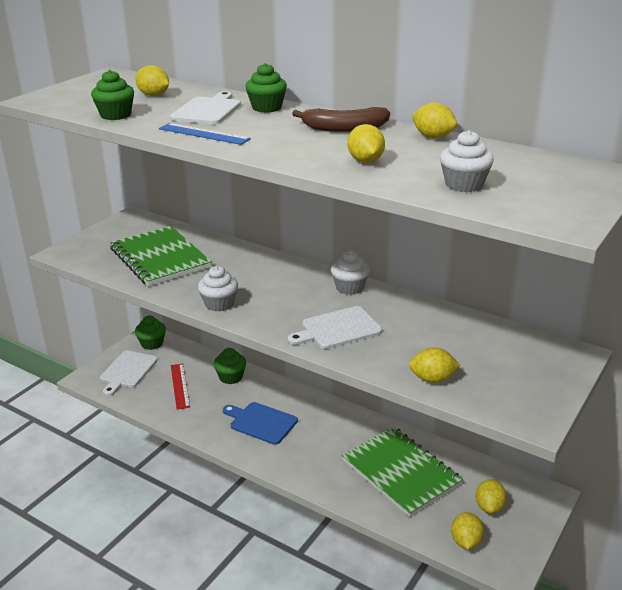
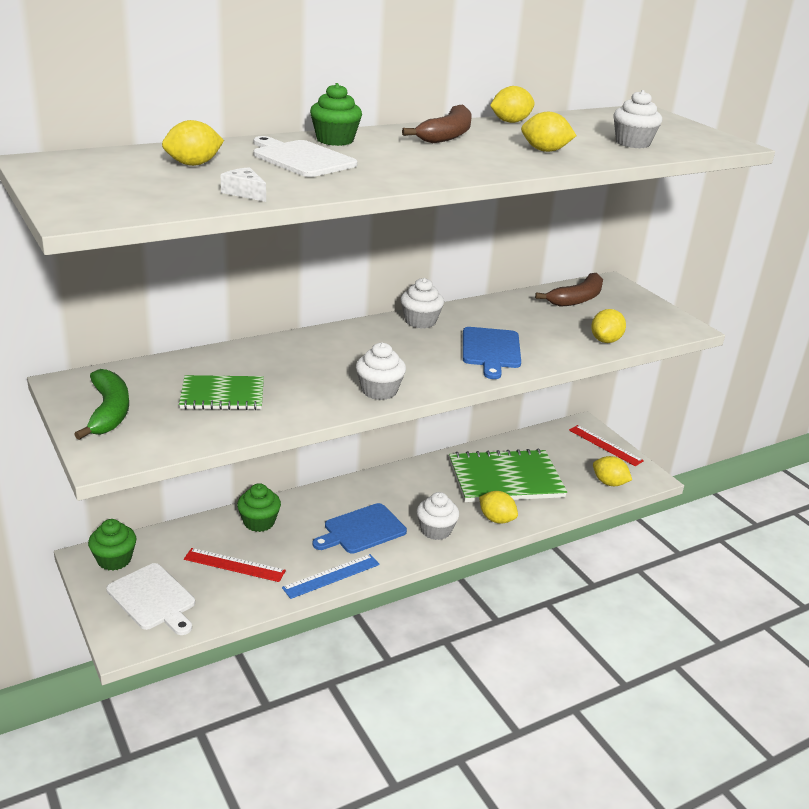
camera: 65 degrees left, 0 degrees up
green cupcake [91,70,134,120] -> white cheese [221,167,266,202]
green notebook [110,226,212,286] -> green notebook [179,375,264,410], size x0.59
blue ruler [159,123,251,145] -> blue ruler moved to [282,554,380,599]
white cutting board [288,306,382,349] -> blue cutting board [463,327,521,379]
yellow lemon [475,479,507,514] -> yellow lemon moved to [479,491,518,524]
none -> green banana [74,369,129,440]
none -> white cupcake [417,492,459,540]
none -> brown banana [535,273,603,307]
none -> red ruler [569,425,644,466]

